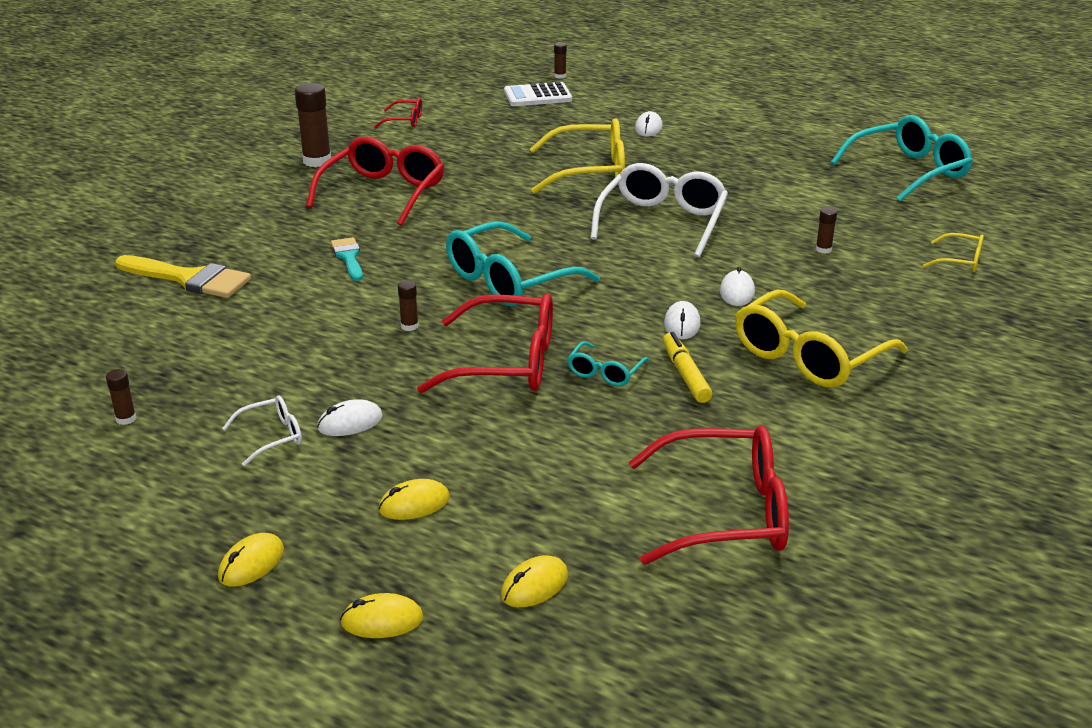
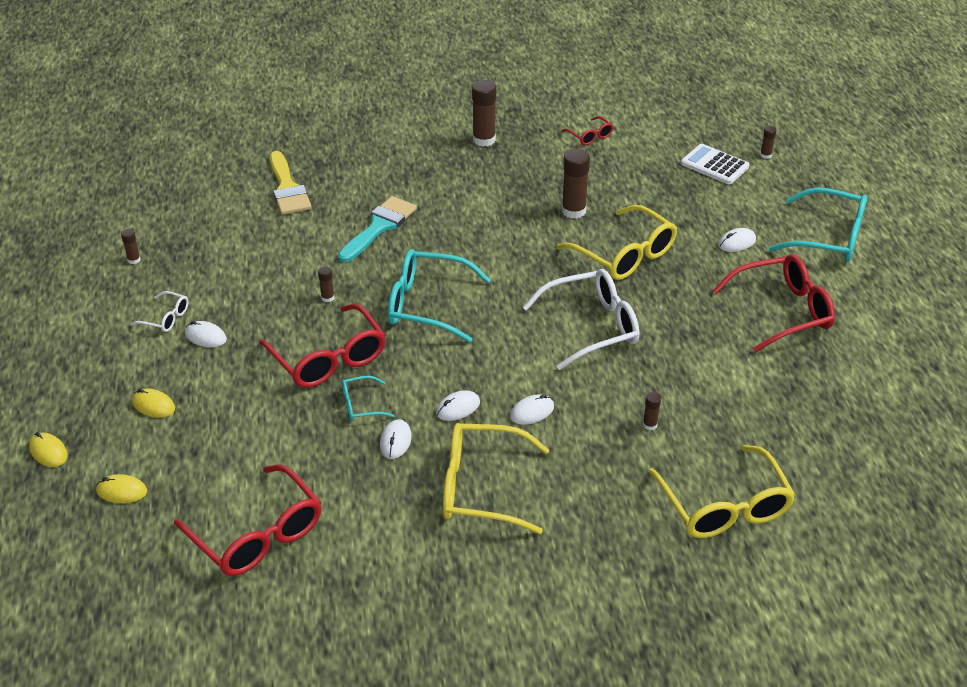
camera: 50 degrees right, 10 degrees up
yellow mouse [218,533,284,587] -> none
red glasses [306,137,444,226] -> red glasses moved to [713,254,835,352]
turquoise brush [331,237,363,281] -> turquoise brush [338,196,417,263], size x1.70
yellow marker [663,332,712,403] -> white mouse [380,419,412,459]
turquoise glasses [831,115,973,202] -> turquoise glasses moved to [769,187,867,262]
yellow glasses [923,233,984,272] -> yellow glasses [648,445,795,538], size x2.06
none -> brown glue stick [562,149,590,219]

